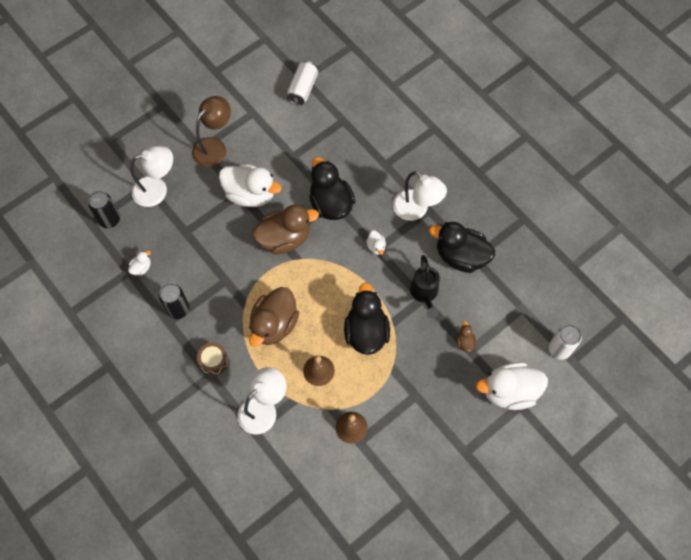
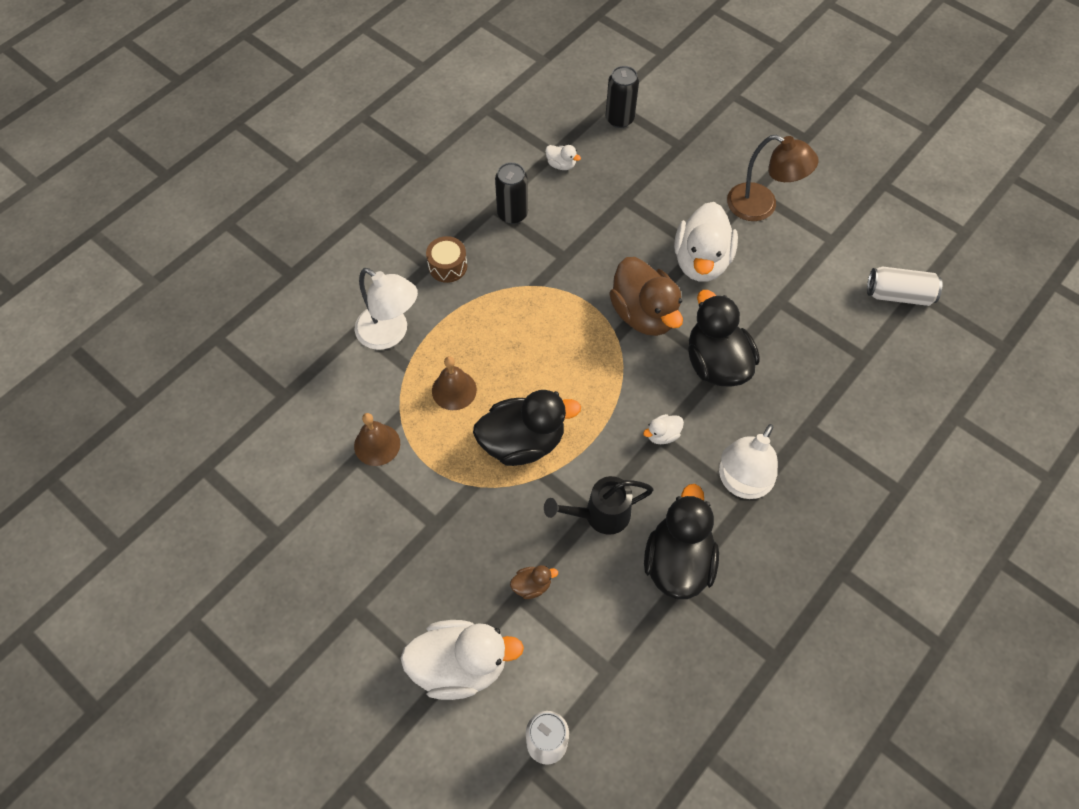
camera: 80 degrees right, 5 degrees down
white lamp [130,146,173,207] -> none
brown duck [249,287,299,347] -> none
black duck [309,157,356,220] -> black duck turned 75 degrees counterclockwise [688,290,760,387]
white duck [476,362,548,410] -> white duck turned 105 degrees clockwise [400,620,524,700]

